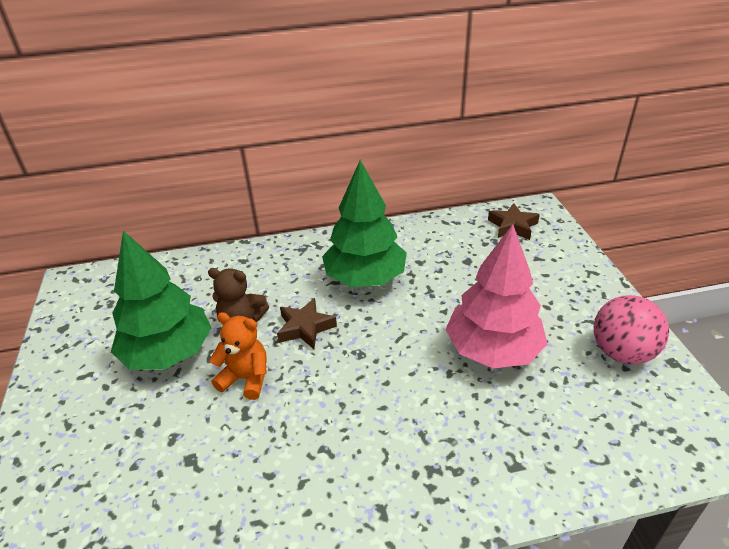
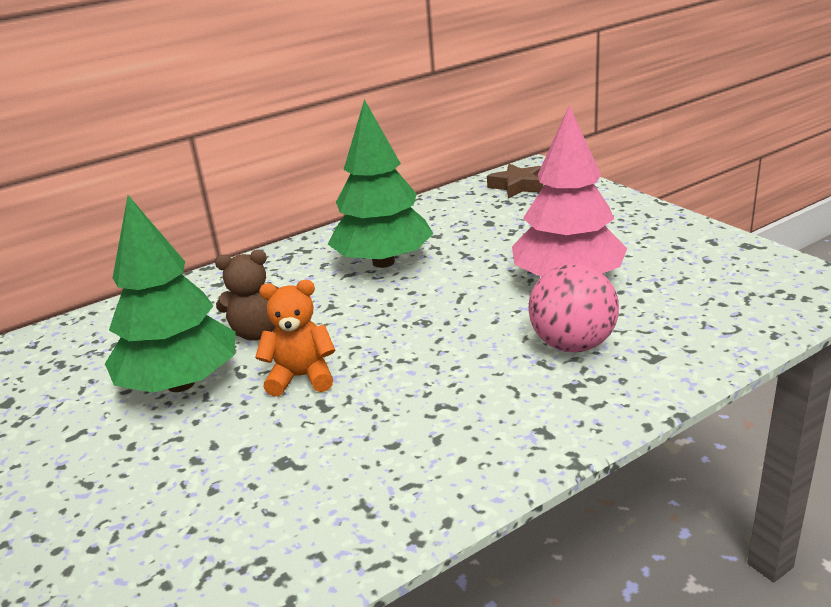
camera: 20 degrees left, 10 degrees down
brown star [277,298,337,349] -> none
pink ball [593,295,669,364] -> pink ball moved to [528,263,619,352]

